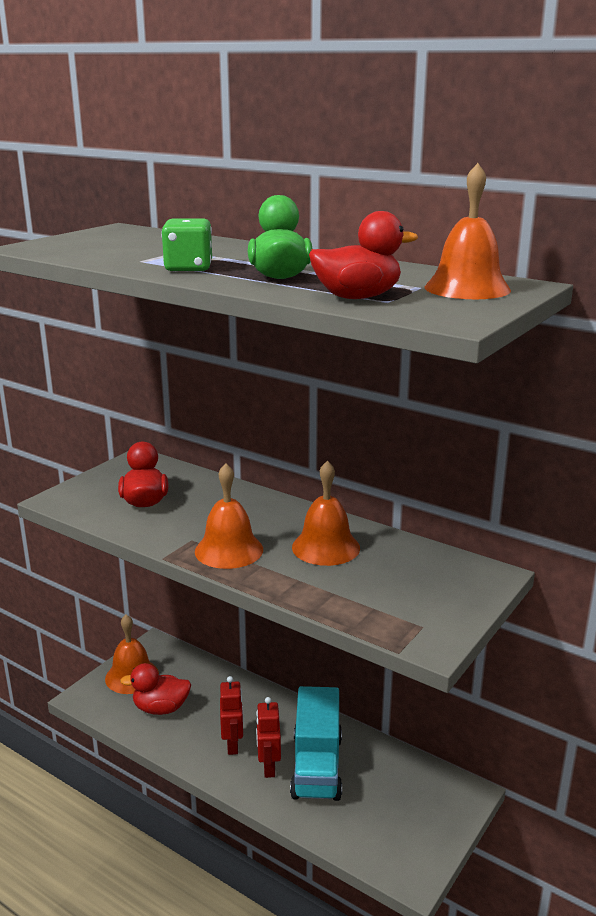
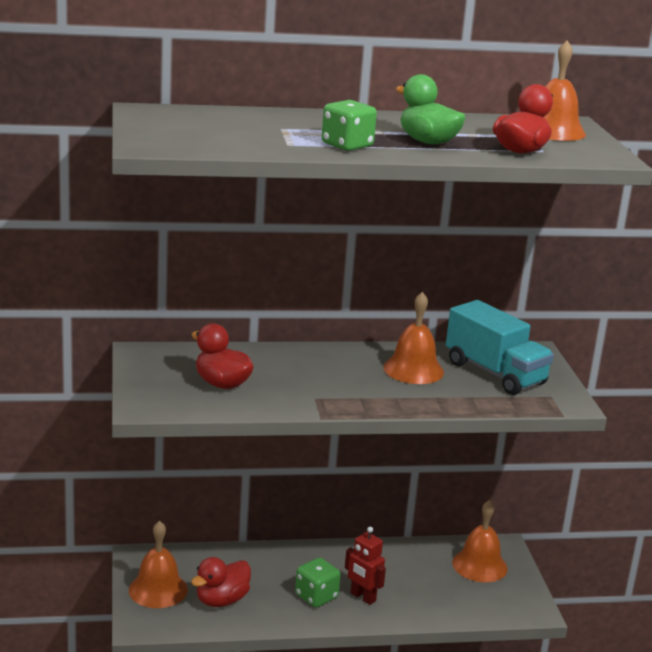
camera: 45 degrees left, 0 degrees up
orange bell [195,463,263,569] -> orange bell moved to [452,500,507,582]
red robot [220,676,244,755] -> green dice [295,557,341,608]
turquoise truck [290,686,342,801] -> turquoise truck moved to [446,300,554,395]

